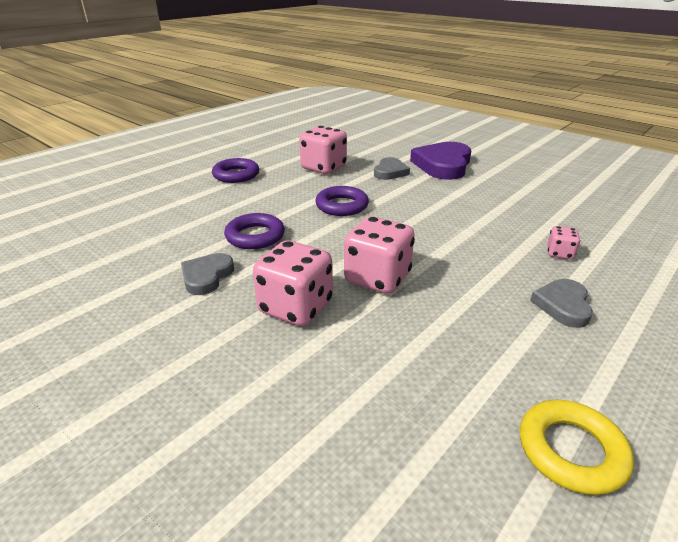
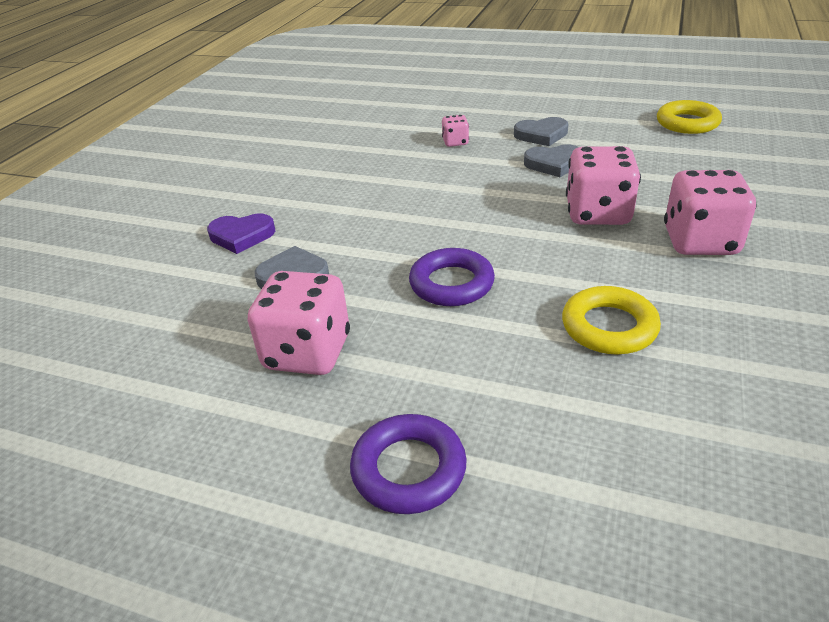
camera: 110 degrees left, 5 degrees up
grey heart [181,253,234,295] -> grey heart moved to [524,145,578,177]
purple ring [224,213,285,249] -> yellow ring [562,286,661,354]
purple heart [410,142,471,180] -> purple heart [207,213,275,254], size x0.56

